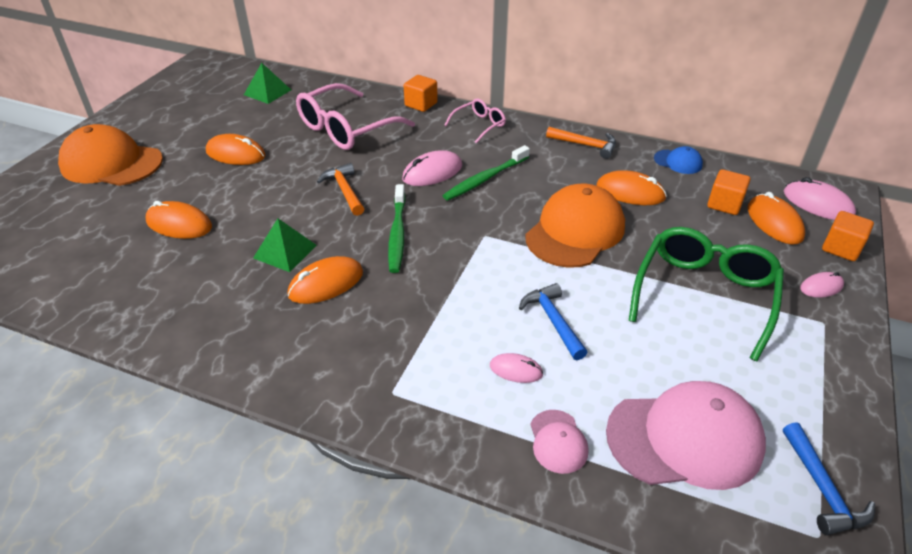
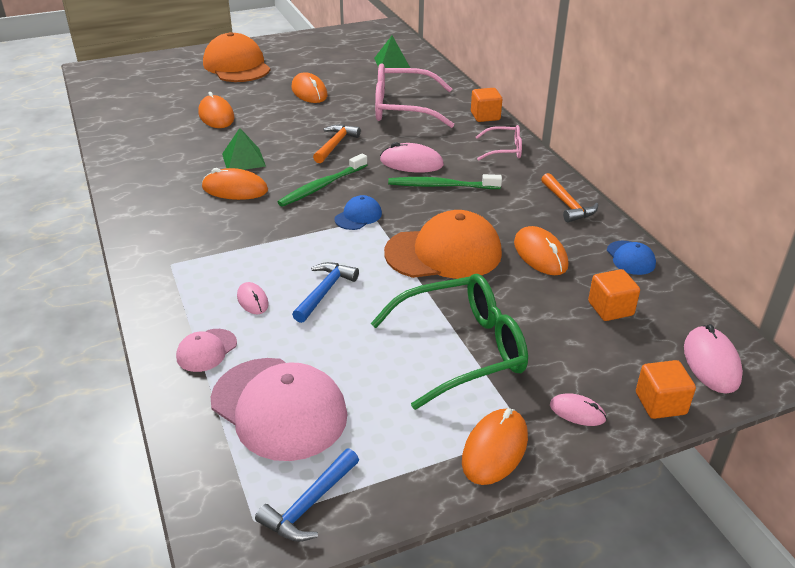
camera: 45 degrees right, 5 degrees down
orange mouse [747,192,805,244] -> orange mouse moved to [462,408,528,485]
none -> blue cap [334,195,382,230]

